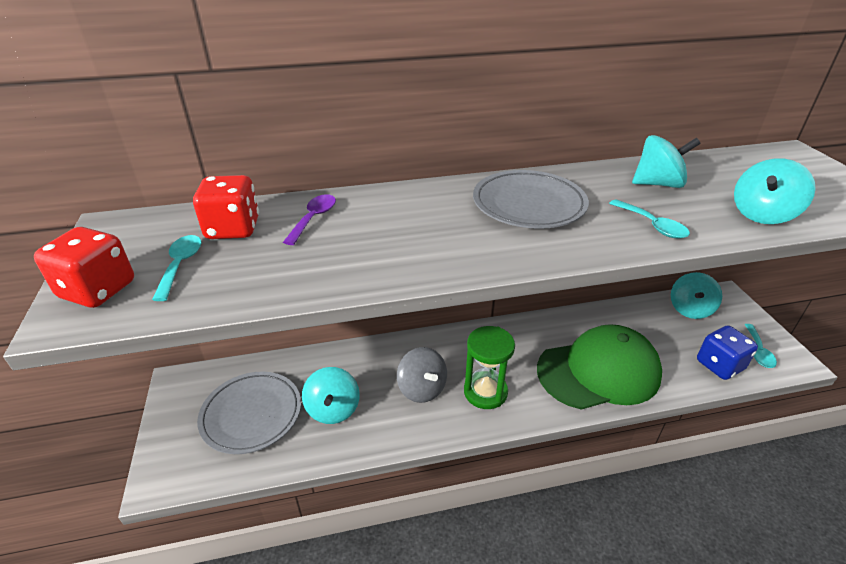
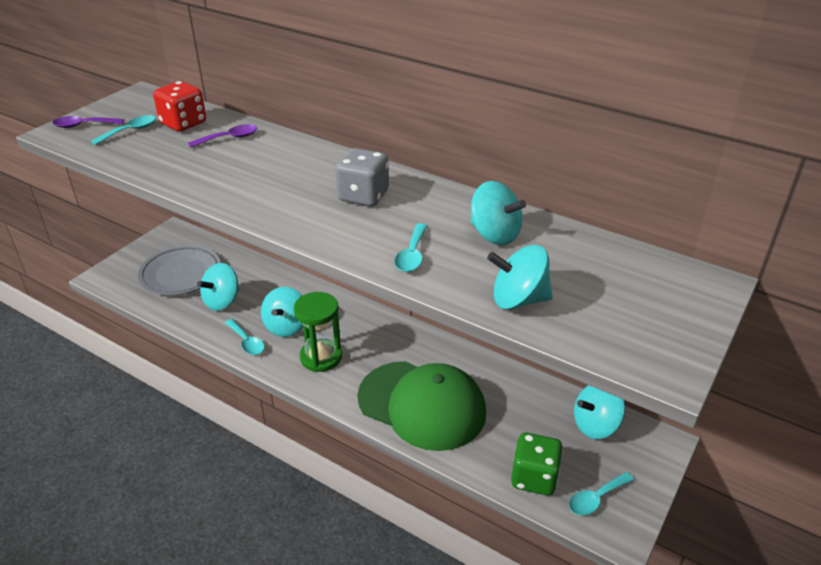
camera: 45 degrees right, 0 degrees up
red dice [34,227,134,308] -> purple spoon [52,116,124,128]
grey spinning top [397,347,447,403] -> turquoise spinning top [261,287,303,337]
grey plate [473,170,589,229] -> grey dice [336,148,389,207]
blue dice [697,325,758,380] -> green dice [511,433,563,496]
none -> turquoise spoon [225,319,265,355]

